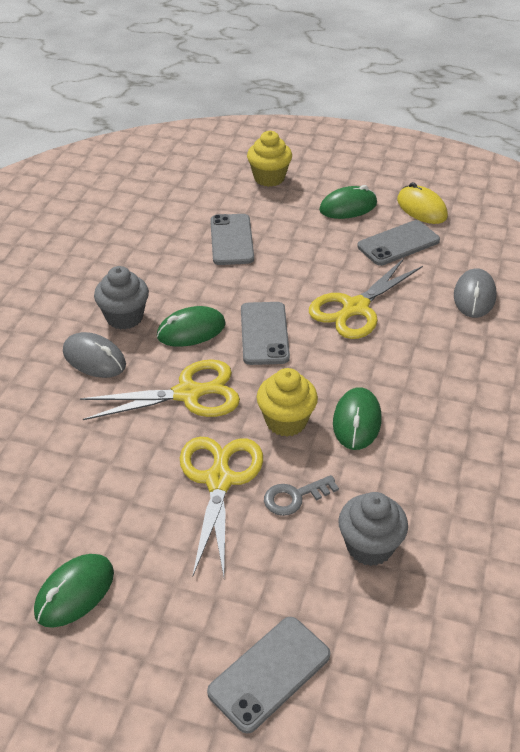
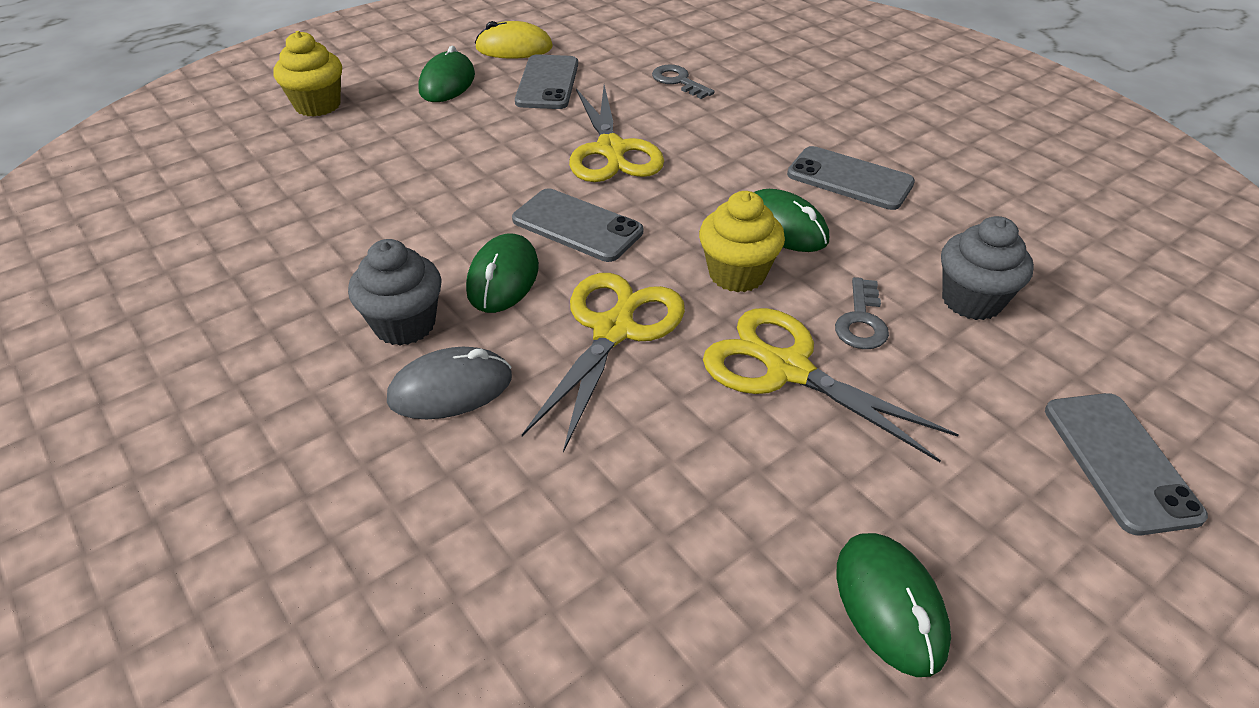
camera: 55 degrees left, 0 degrees up
grey phone [210,214,254,265] -> grey phone moved to [787,146,915,210]
grey mouse [454,268,496,318] -> grey key [652,65,715,99]

